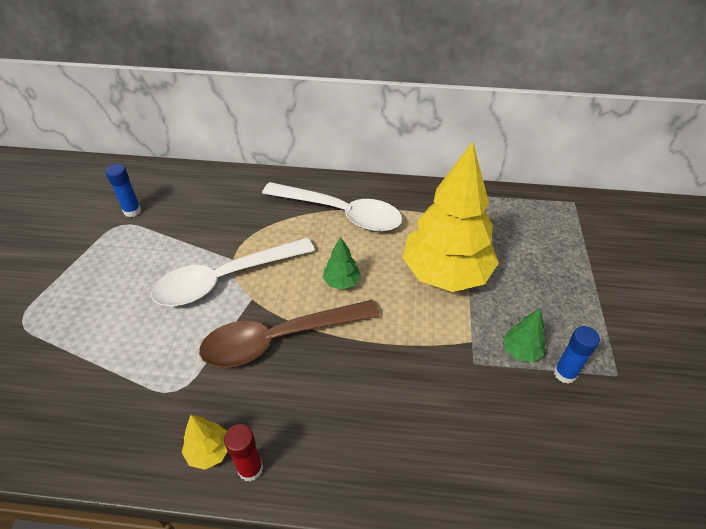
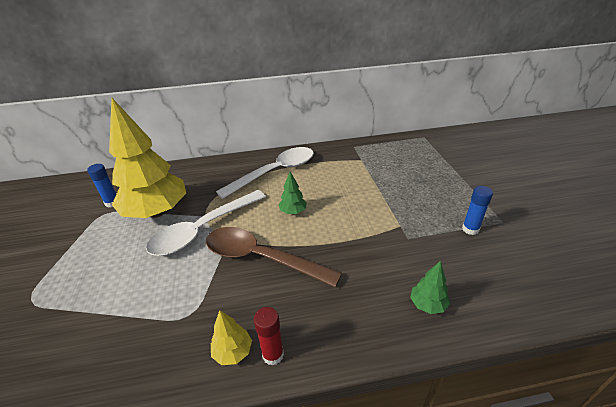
camera: 15 degrees left, 10 degrees down
brown spoon [199,300,380,368] -> brown spoon turned 60 degrees clockwise [206,227,342,287]
white spoon [262,182,402,232] -> white spoon turned 45 degrees counterclockwise [216,147,314,199]
yellow tree [402,141,499,292] -> yellow tree moved to [109,98,186,218]
green tree [503,309,546,362] -> green tree moved to [410,261,450,314]

